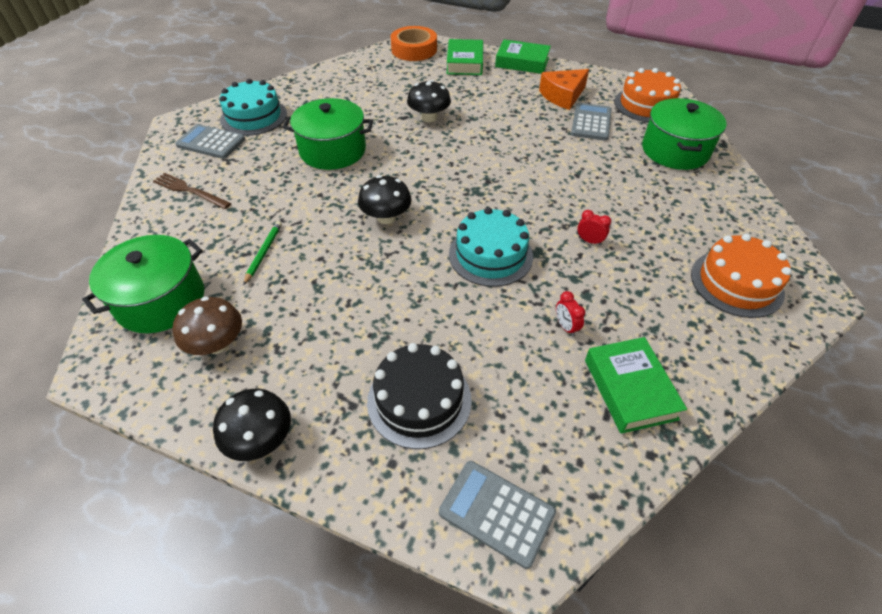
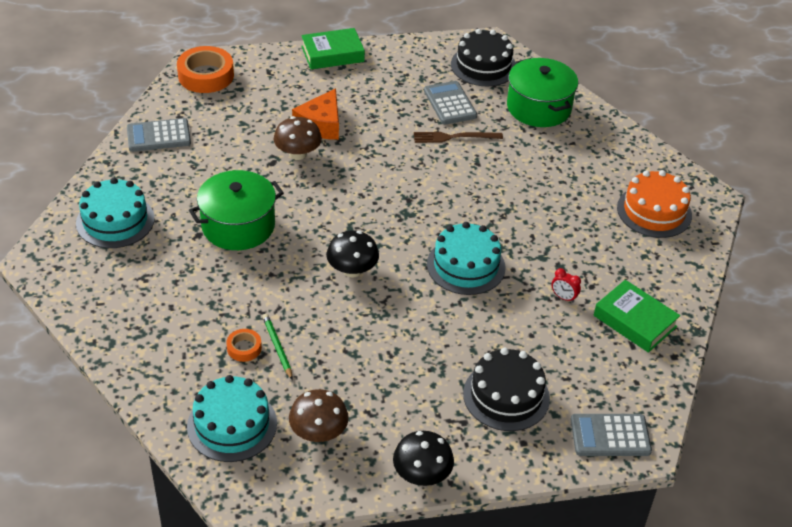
camera: 35 degrees left, 5 degrees down
green pot [82,235,204,333] -> turquoise cake [187,375,277,462]
brown fork [153,173,231,209] -> brown fork moved to [414,132,503,143]
grey calculator [175,124,245,159] -> grey calculator moved to [127,118,191,152]
black mushroom [407,80,451,122] -> brown mushroom [274,116,322,160]
green book [447,39,483,75] -> none
orange cheese [539,69,589,110] -> orange cheese moved to [292,88,339,140]
red clock [577,210,611,245] -> none
orange cake [614,68,681,122] -> black cake [451,29,516,86]
none -> orange tape [226,329,262,362]

